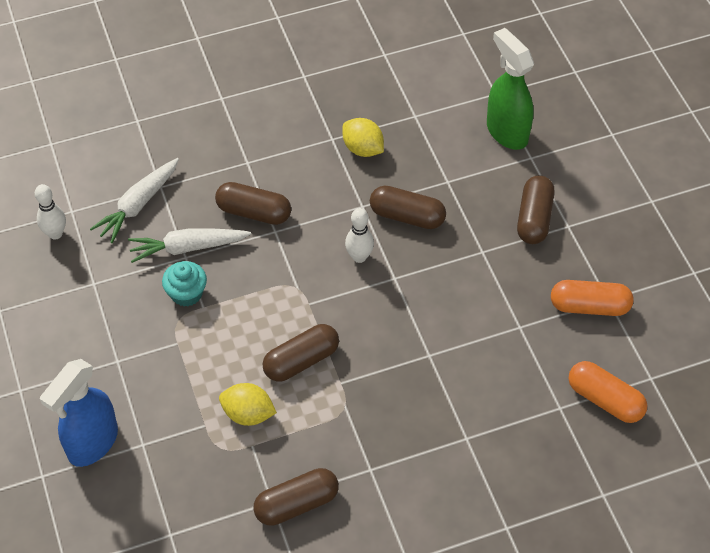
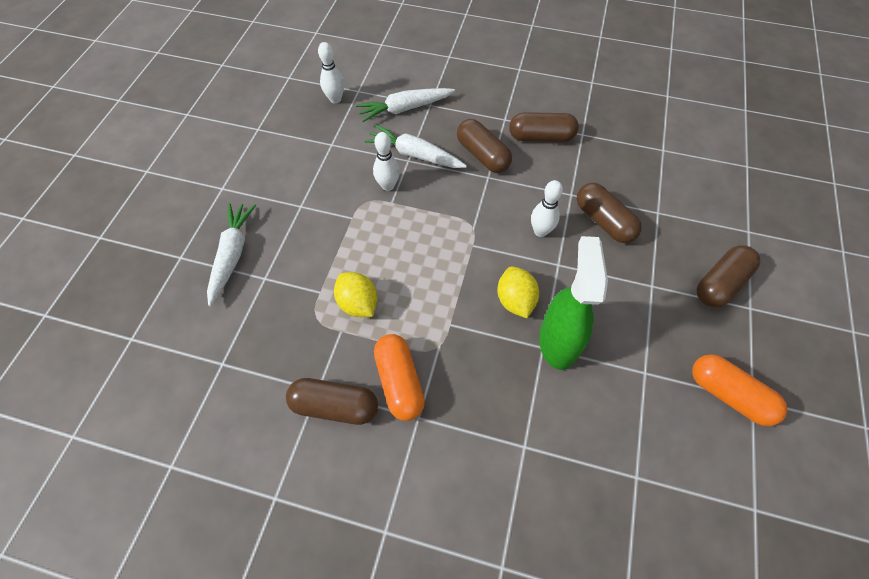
camera: 35 degrees right, 5 degrees up
blue spray bottle [40,359,118,467] -> white carrot [207,203,256,306]
turquoise cupcake [162,261,207,306] -> white bowling pin [373,132,400,191]
brown capsule [263,324,339,382] -> brown capsule moved to [509,112,579,142]
yellow lemon [343,118,384,157] -> yellow lemon moved to [497,266,539,318]
green spray bottle [487,28,534,150] -> green spray bottle moved to [539,236,608,370]
orange capsule [569,361,647,423] -> orange capsule moved to [374,334,425,421]

